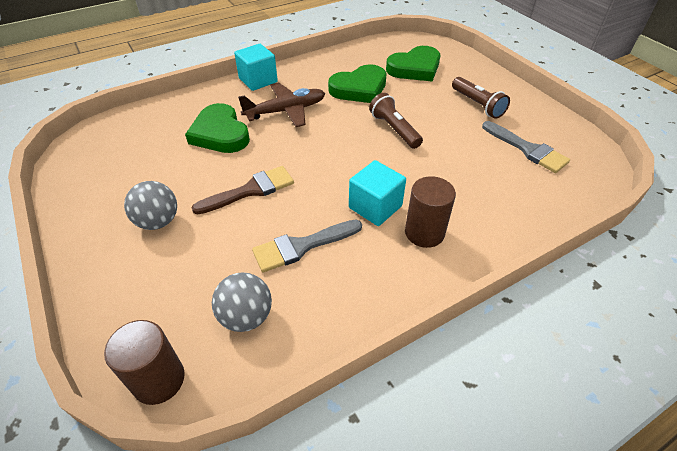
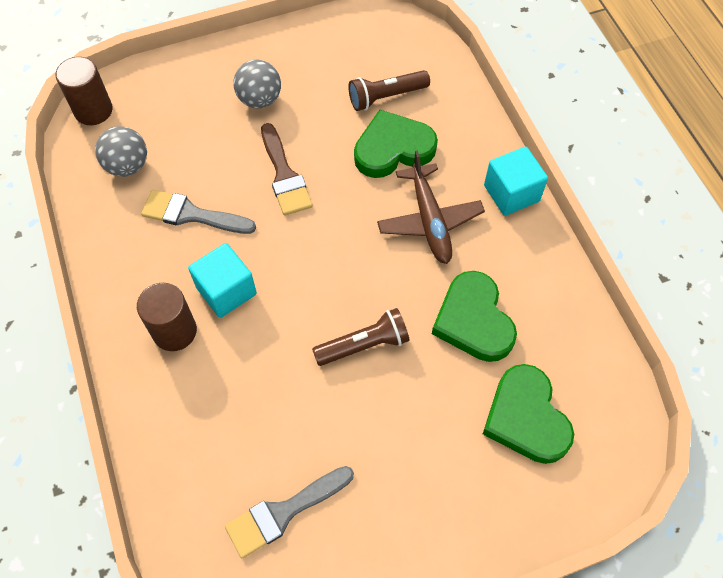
camera: 100 degrees right, 15 degrees up
grey brush [252,220,362,272] -> grey brush turned 60 degrees counterclockwise [141,190,256,234]
brown flashlight [452,77,510,119] -> brown flashlight moved to [348,70,430,111]

